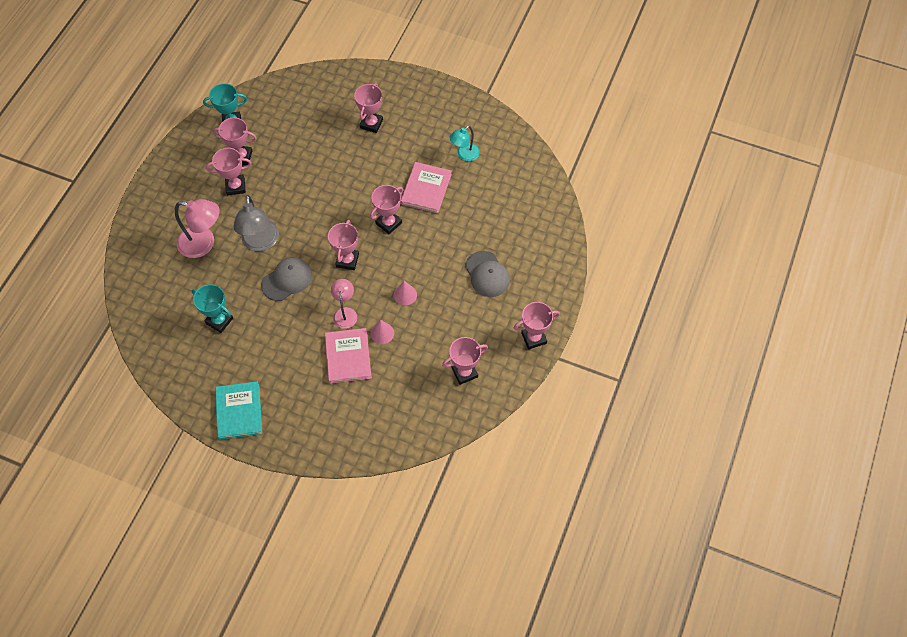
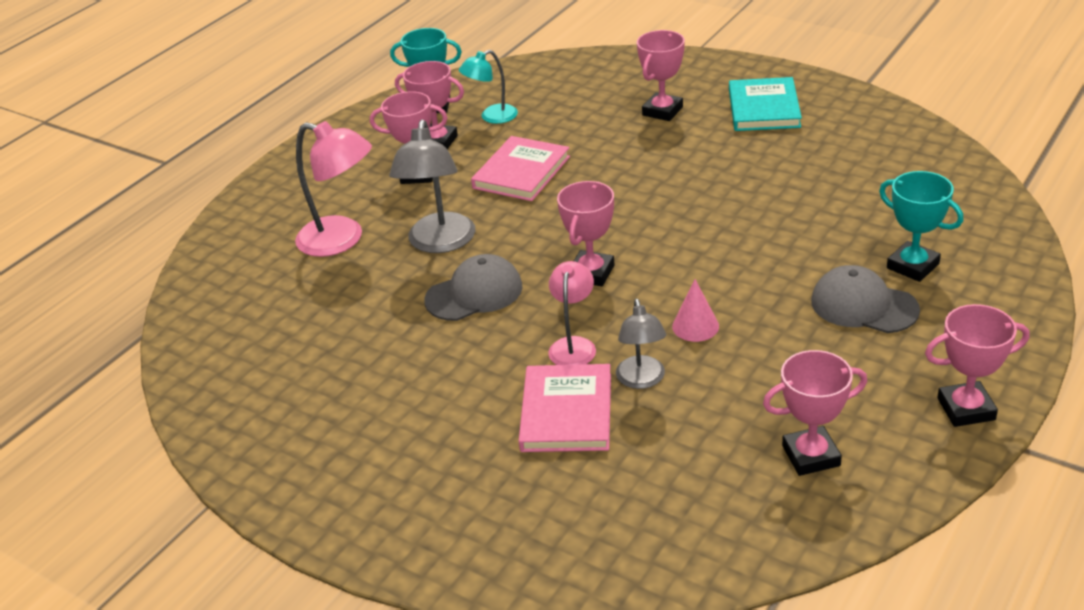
camera: 15 degrees right, 25 degrees down
turquoise trophy [192,284,233,333] -> turquoise trophy moved to [879,171,963,282]
turquoise book [215,381,262,440] -> turquoise book moved to [729,77,802,131]
pink trophy [370,185,403,234] -> none
pink cone [370,320,394,344] -> grey lamp [616,299,666,389]
pink book [401,162,452,214] -> pink book moved to [471,136,570,201]
turquoise lamp [449,126,480,161] -> turquoise lamp moved to [459,50,518,124]
grey cap [465,251,510,297] -> grey cap turned 135 degrees clockwise [811,265,920,333]

